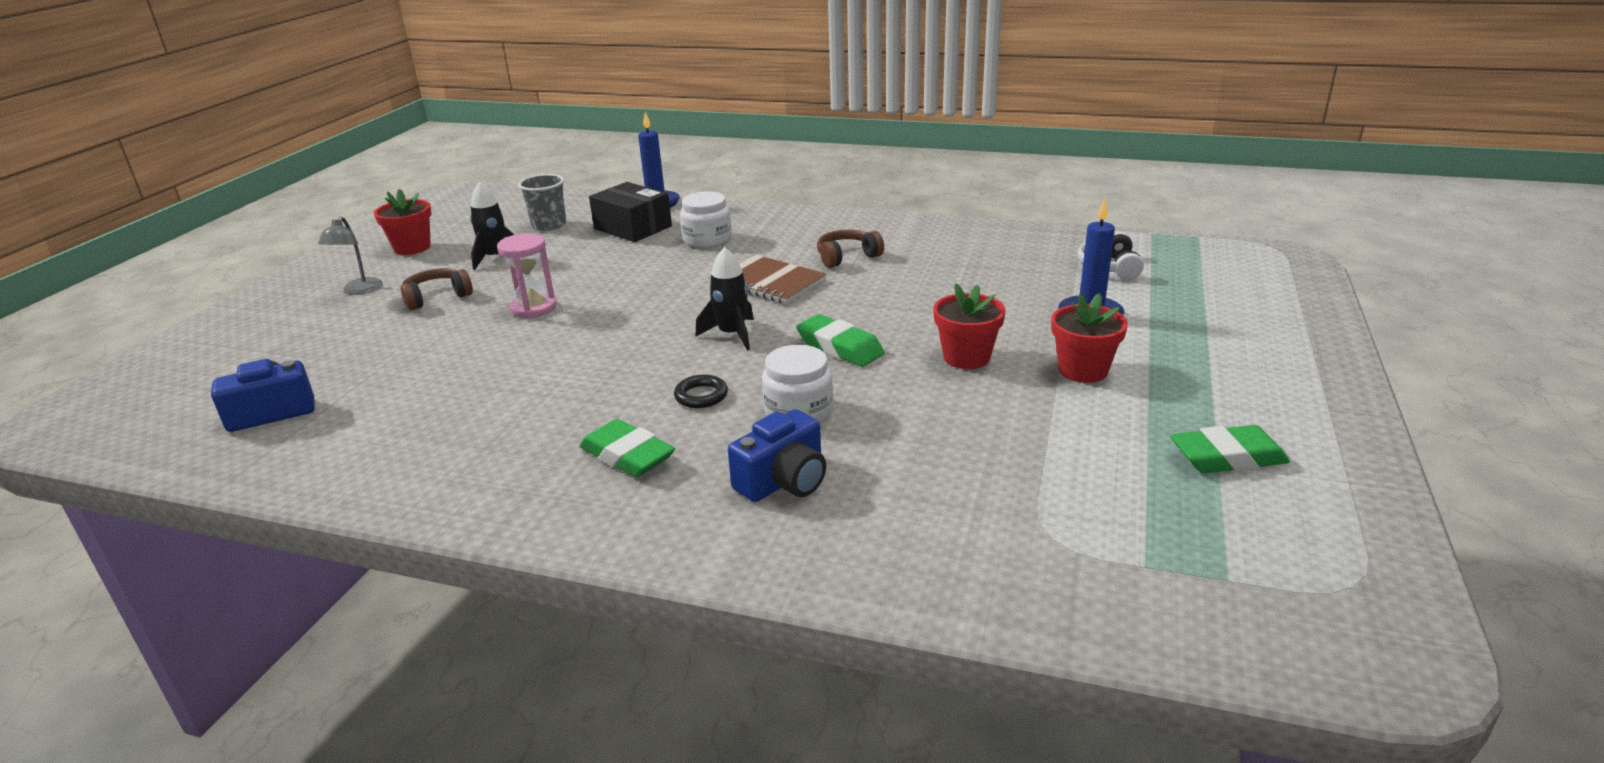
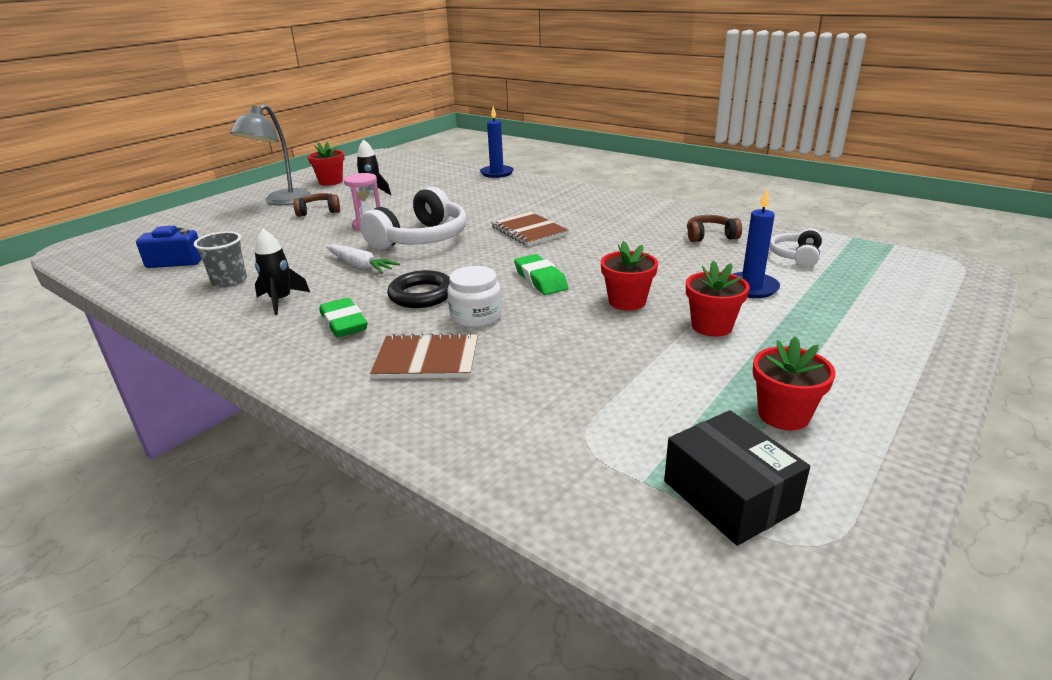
camera: 20 degrees right, 0 degrees up
grey lamp [318,216,382,295] -> grey lamp [230,104,311,206], size x1.86
grey cup [518,174,566,231] -> grey cup moved to [194,231,247,287]
black box [589,182,672,242] -> black box moved to [664,410,810,546]
black ring [674,375,728,408] -> black ring [387,270,450,308], size x1.70
white jar [680,191,732,248] -> none
black rocket [695,247,754,350] -> black rocket moved to [255,229,310,315]
blue camera [728,409,826,502] -> brown notebook [370,333,478,379]
brown headphones [817,230,884,268] -> brown headphones moved to [687,215,742,242]
green eraser [1170,425,1290,473] -> red flower pot [753,336,836,430]
none -> white carrot [326,244,400,273]
none -> white headphones [360,187,467,250]

